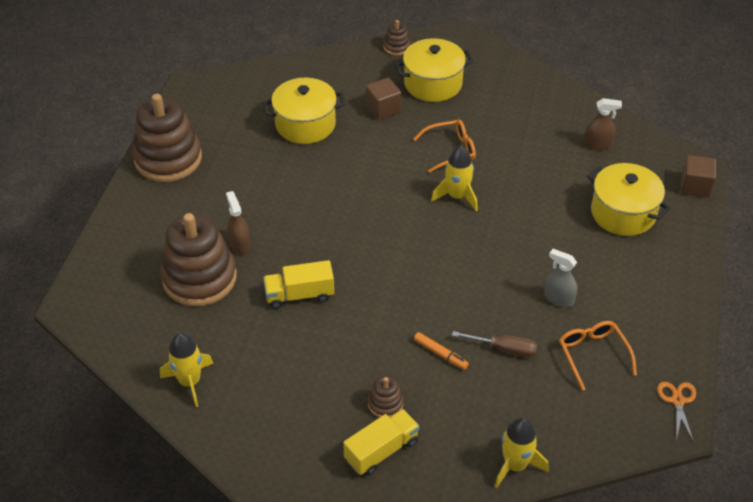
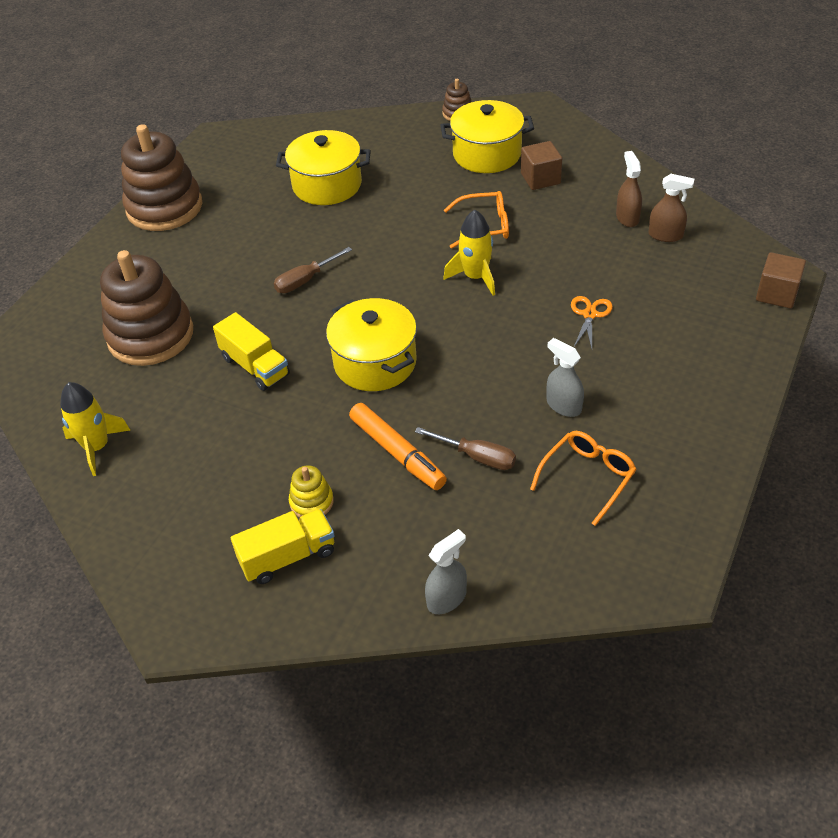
camera: 15 degrees right, 0 degrees up
brown spray bottle [226,191,250,254] -> brown spray bottle moved to [616,151,642,227]
yellow truck [263,260,334,309] -> yellow truck turned 135 degrees counterclockwise [213,312,290,391]
brown cube [366,78,401,120] -> brown cube moved to [521,141,562,190]
brown stacking toy [368,375,404,418] -> yellow stacking toy [289,465,334,518]
orange marker [414,332,469,370] -> orange marker [349,403,447,490], size x1.70
yellow rocket [495,417,549,488] -> grey spray bottle [425,529,467,614]
orange glasses [559,321,637,391] -> orange glasses turned 45 degrees clockwise [530,431,637,526]
yellow pot [587,163,671,236] -> yellow pot moved to [326,298,417,391]
orange scissors [657,382,696,442] -> orange scissors moved to [571,296,613,349]
none -> brown screwdriver [274,247,352,293]

